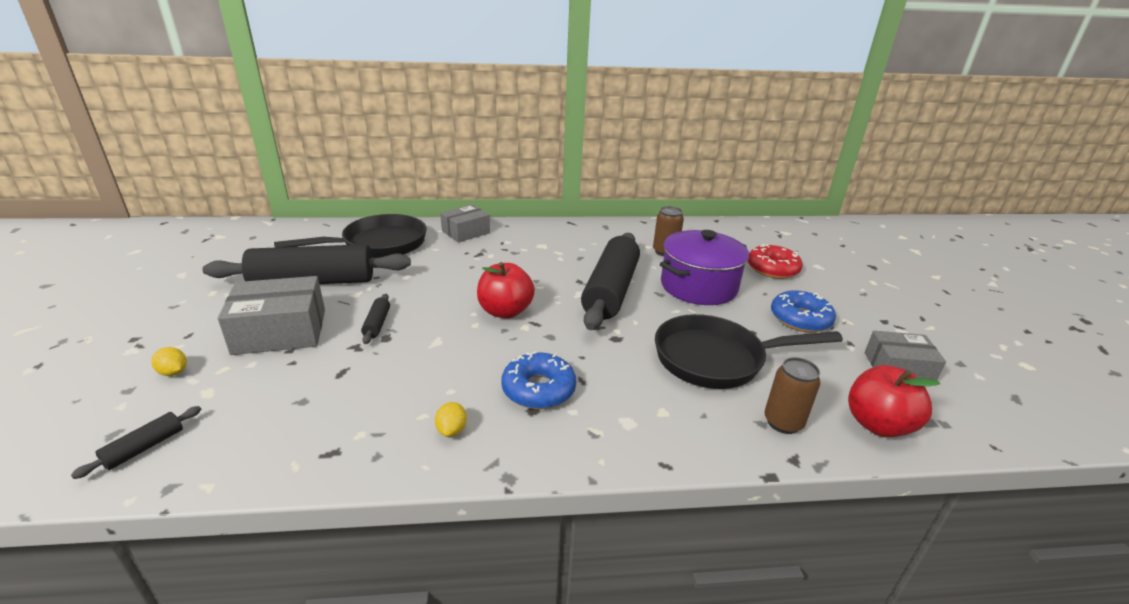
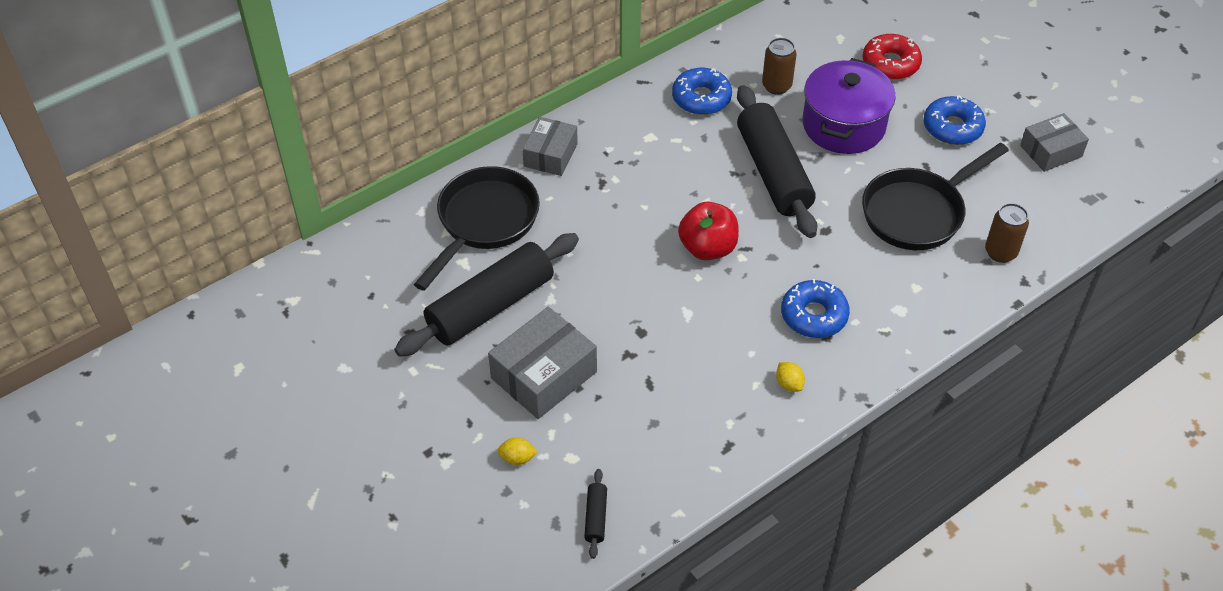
camera: 30 degrees left, 20 degrees up
black rolling pin [361,294,390,344] -> none
red apple [848,365,940,437] -> none
none -> blue donut [672,68,732,115]

